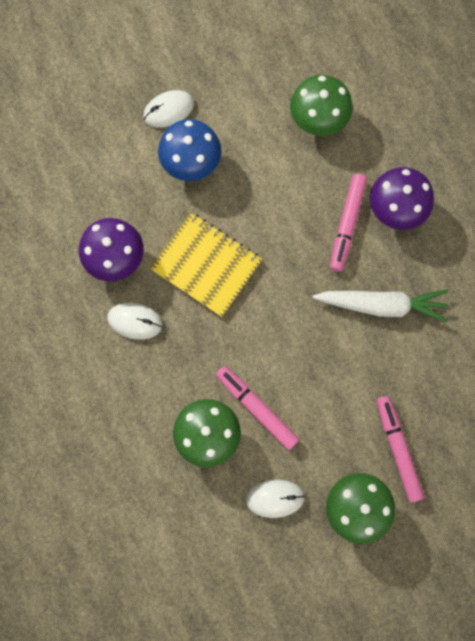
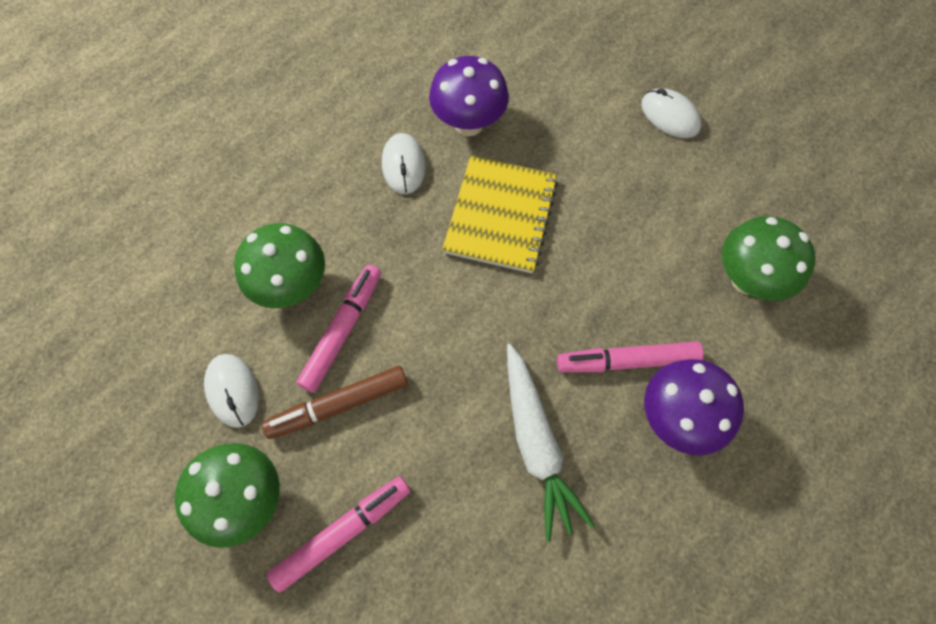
camera: 70 degrees right, 10 degrees down
blue mushroom [158,119,221,181] -> none
none -> brown marker [262,366,408,439]

